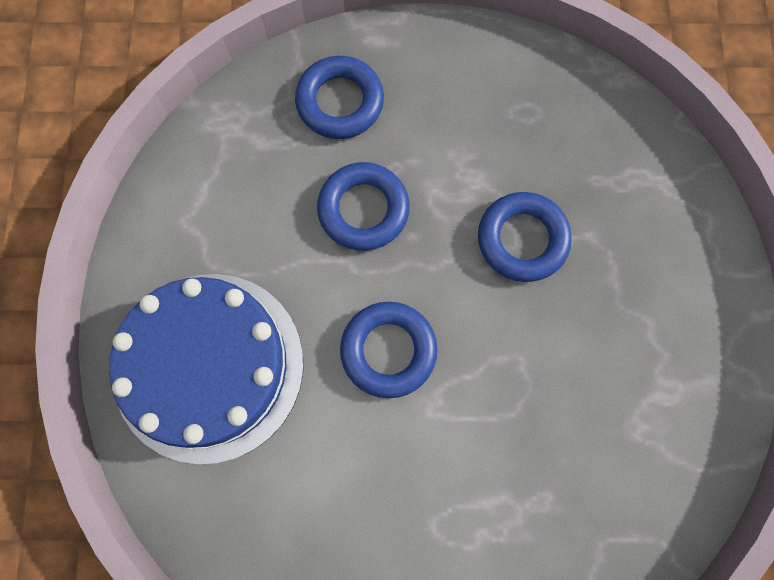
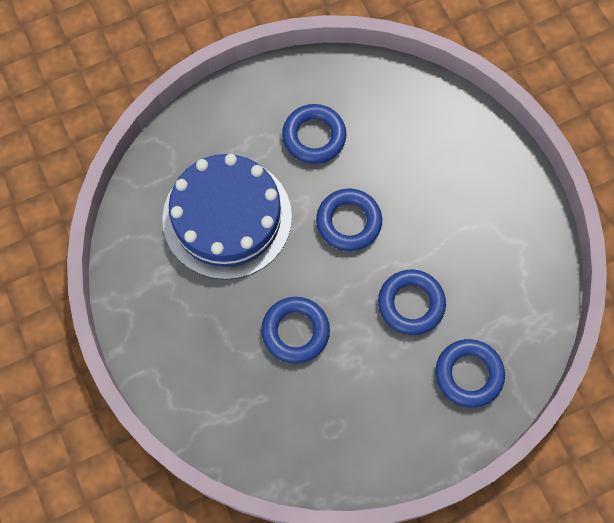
camera: 155 degrees right, 5 degrees down
blue cake [109,274,303,464] -> blue cake moved to [162,154,292,280]
none -> blue ring [282,104,346,164]

